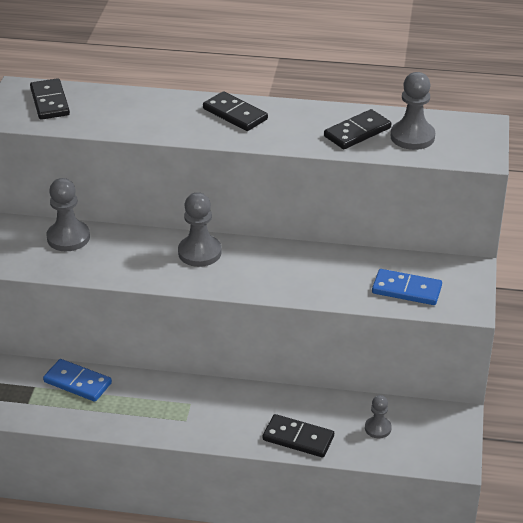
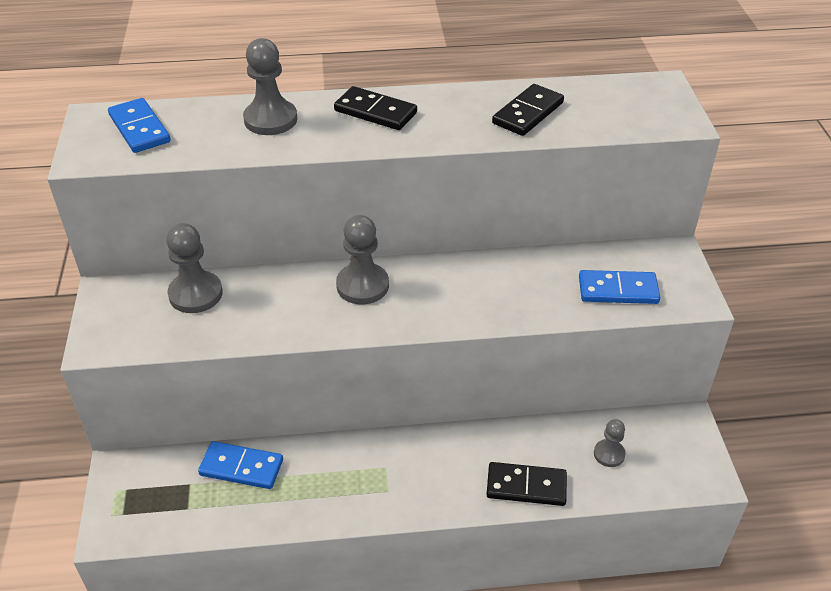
camera: 15 degrees left, 5 degrees up
black domino [30,78,70,120] -> blue domino [108,98,171,153]
grey pawn [391,72,435,150] -> grey pawn moved to [243,38,297,135]

